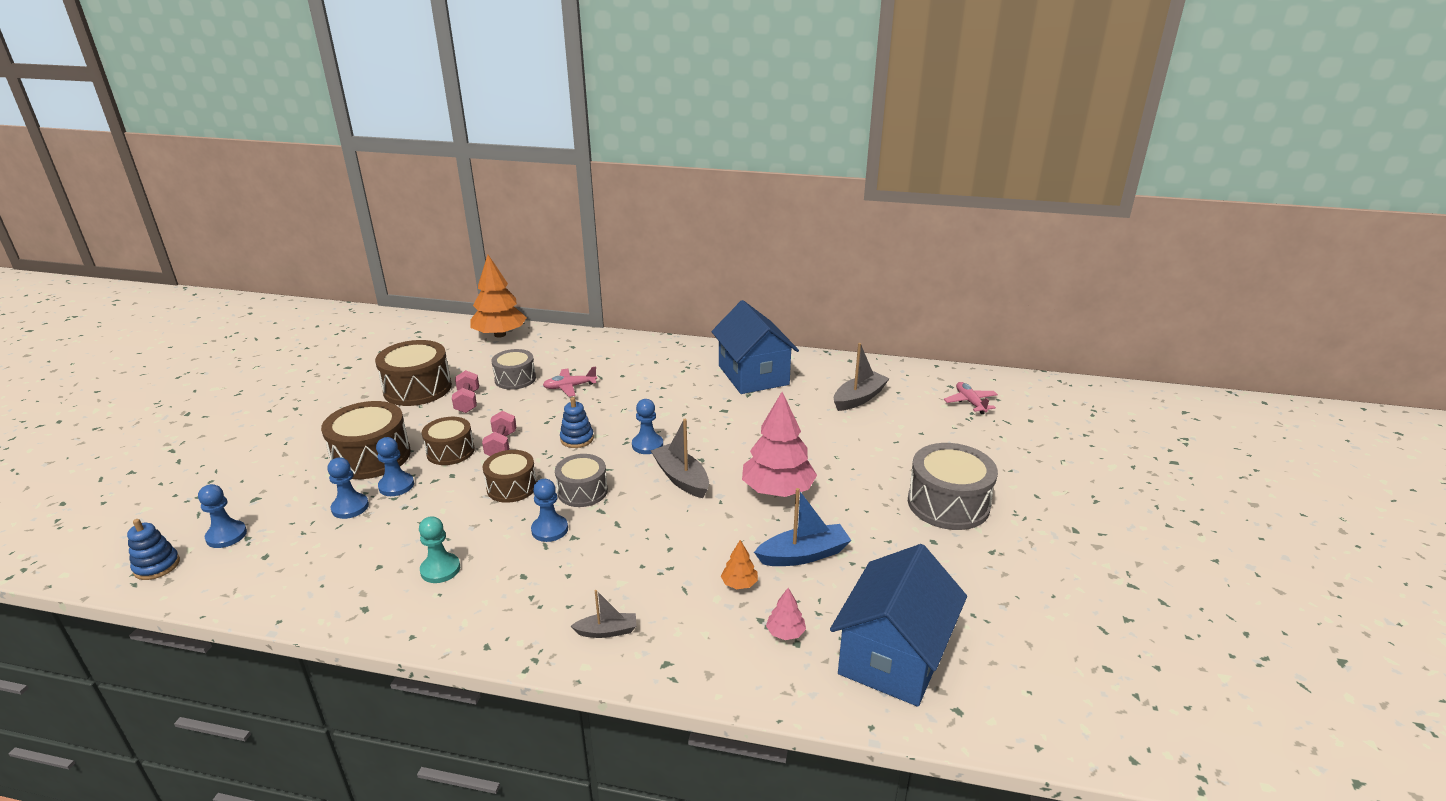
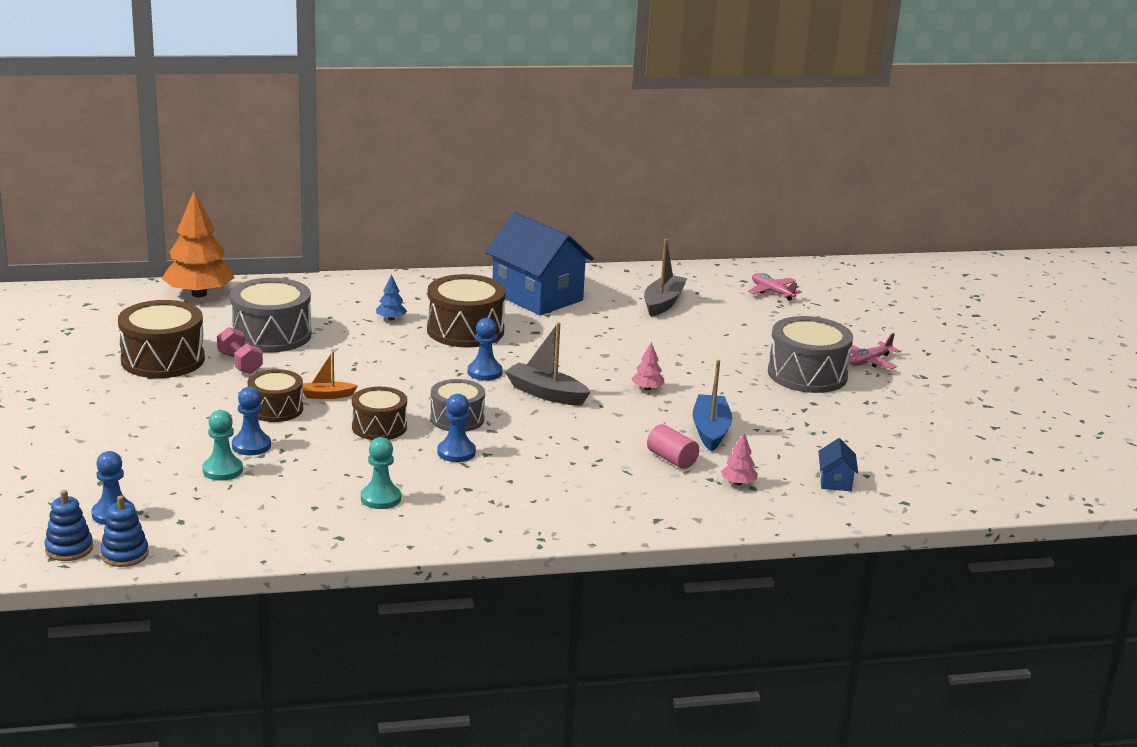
camera: 25 degrees left, 5 degrees down
brown drum [321,401,411,479] -> brown drum moved to [427,274,506,348]
blue pawn [327,457,369,519] -> turquoise pawn [202,410,243,481]
pink dumbbell [482,411,516,456] -> orange boat [302,351,358,399]
grey drum [491,349,536,390] -> grey drum [230,278,311,352], size x1.59
pink plane [543,367,597,397] -> pink plane moved to [849,333,901,369]
blue stacking toy [560,397,594,448] -> blue stacking toy moved to [100,496,149,567]
grey boat [571,590,636,638] -> none
orange tree [721,540,758,589] -> pink cylinder [647,424,699,469]
pink tree [742,392,817,497] -> pink tree [631,342,665,390], size x0.43
blue boat [754,488,851,566] -> blue boat turned 45 degrees counterclockwise [692,360,732,452]
blue house [830,544,967,707] -> blue house [818,438,858,491], size x0.41
none -> blue tree [376,274,407,320]

